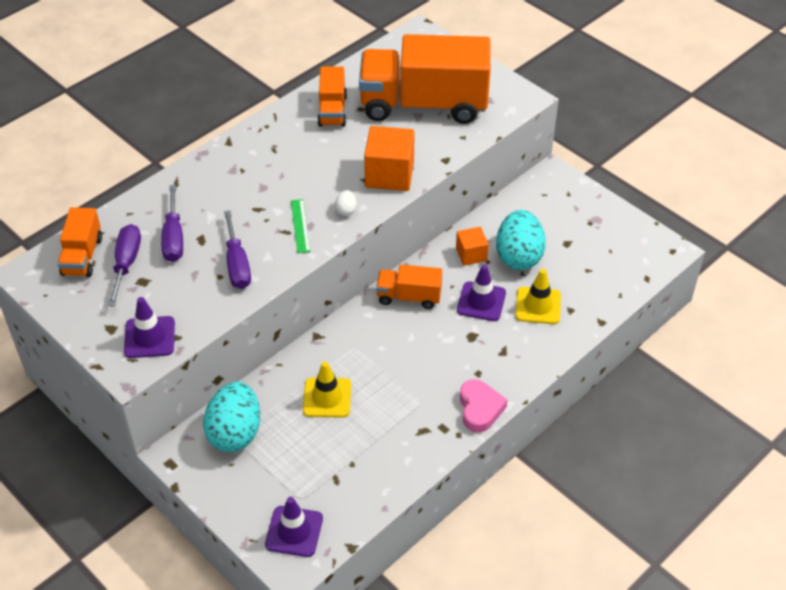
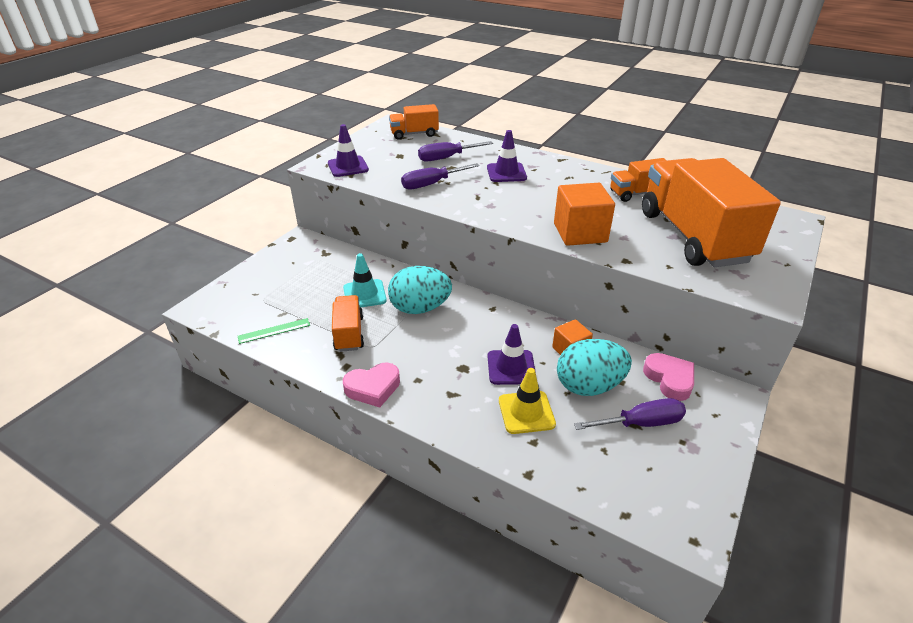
camera: 75 degrees right, 10 degrees down
purple screwdriver [108,224,141,307] -> purple screwdriver moved to [574,398,686,430]
turquoise egg [203,382,260,452] -> turquoise egg moved to [388,266,452,314]
purple traffic cone [265,497,323,557] -> purple traffic cone moved to [487,130,527,182]
green ruler [291,199,311,253] -> green ruler moved to [238,318,310,344]
yellow traffic cone [303,361,351,418] -> turquoise traffic cone [343,253,387,308]
white egg [335,190,357,216] -> none
orange truck [376,265,442,309] -> orange truck moved to [332,295,364,352]
none -> pink heart [643,353,694,401]

